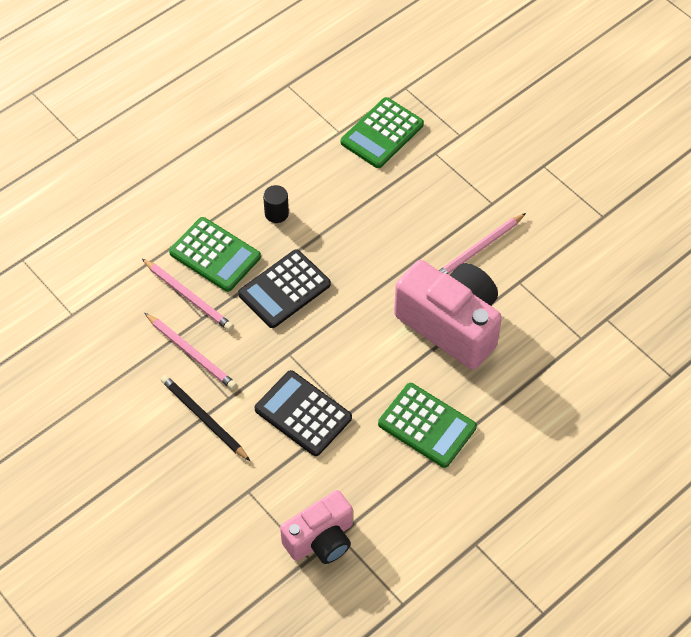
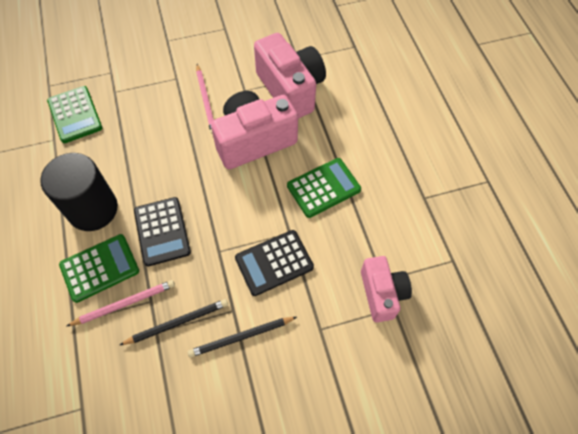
camera: 65 degrees left, 5 degrees up
pink pencil [145,313,237,390] -> black pencil [120,299,228,345]
black cylinder [263,185,289,223] -> black cylinder [40,153,118,231], size x2.47
none -> pink camera [254,33,326,119]

